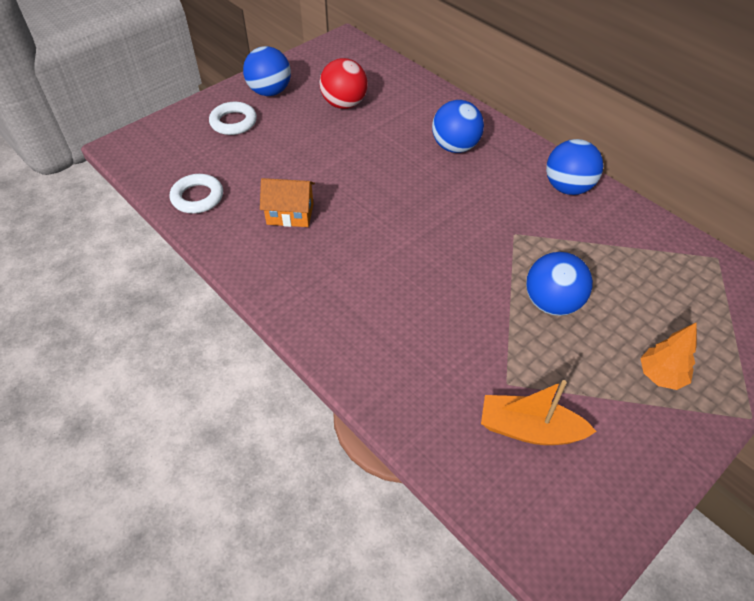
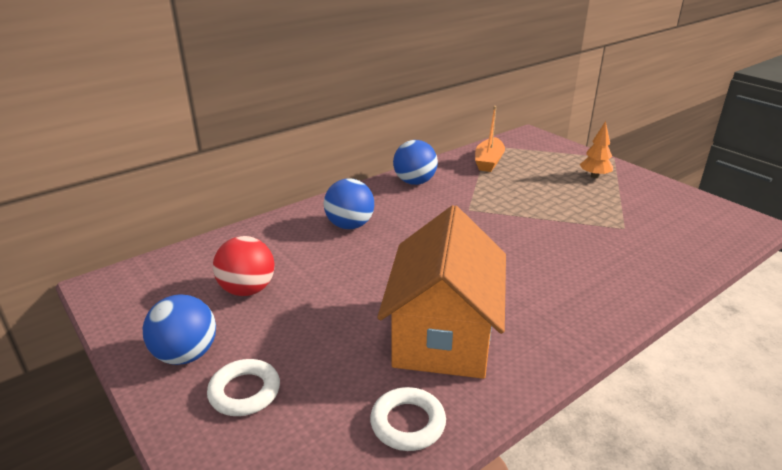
camera: 85 degrees left, 20 degrees down
orange house [260,178,315,227] -> orange house [377,205,506,379], size x2.20
orange boat [481,380,597,445] -> orange boat moved to [475,106,505,172]
blue ball [526,252,593,316] -> none

